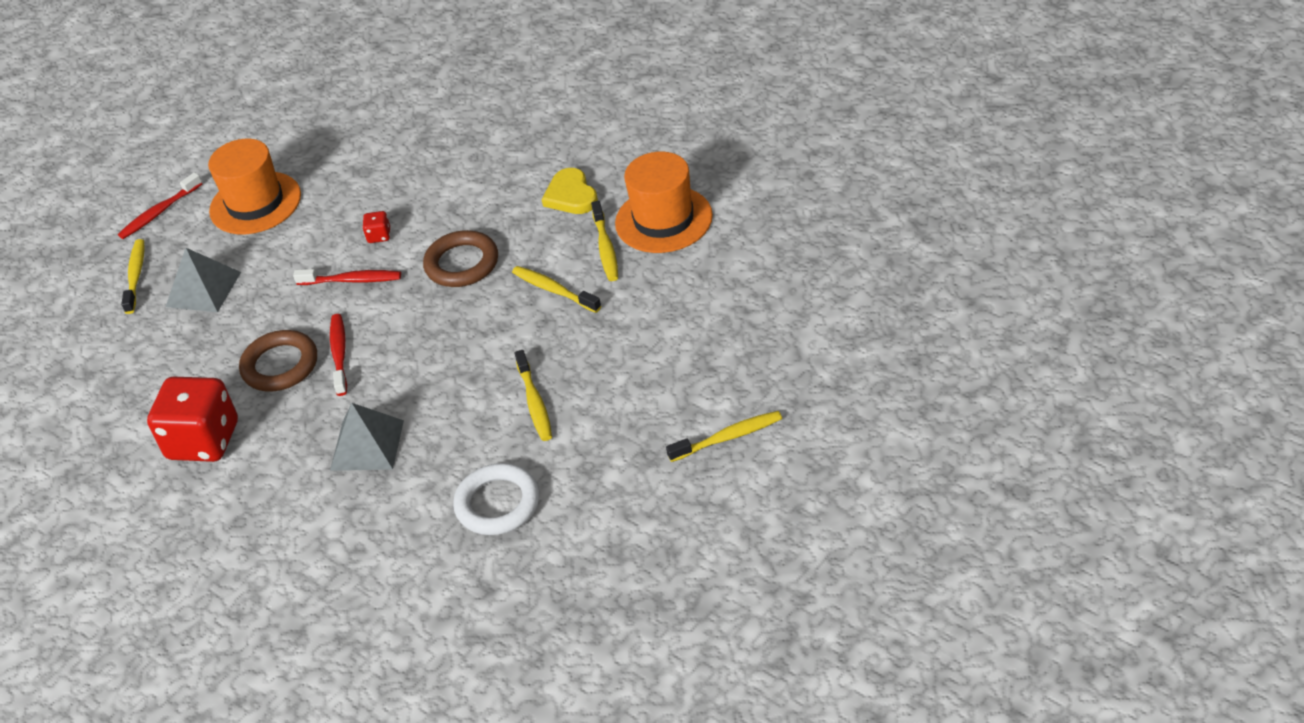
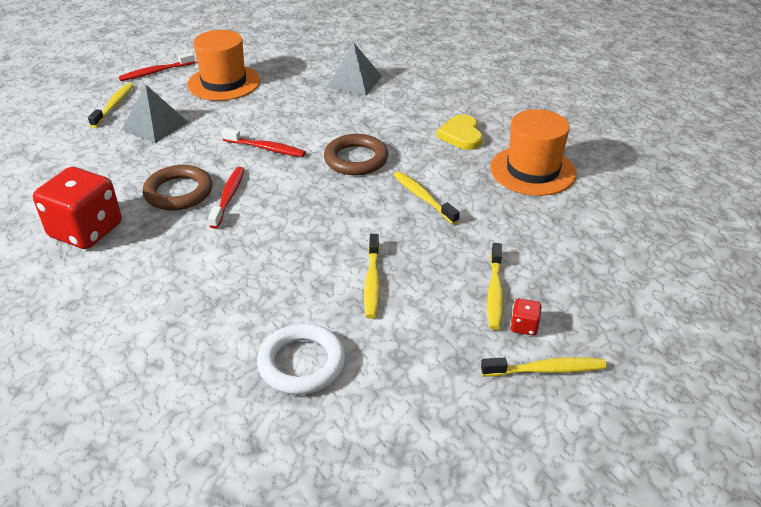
camera: 10 degrees right, 5 degrees down
grey pyramid [330,403,404,471] -> grey pyramid moved to [327,43,382,95]
red dice [362,211,390,243] -> red dice moved to [510,299,542,336]
yellow toothbrush [591,201,618,281] -> yellow toothbrush moved to [487,243,504,330]

